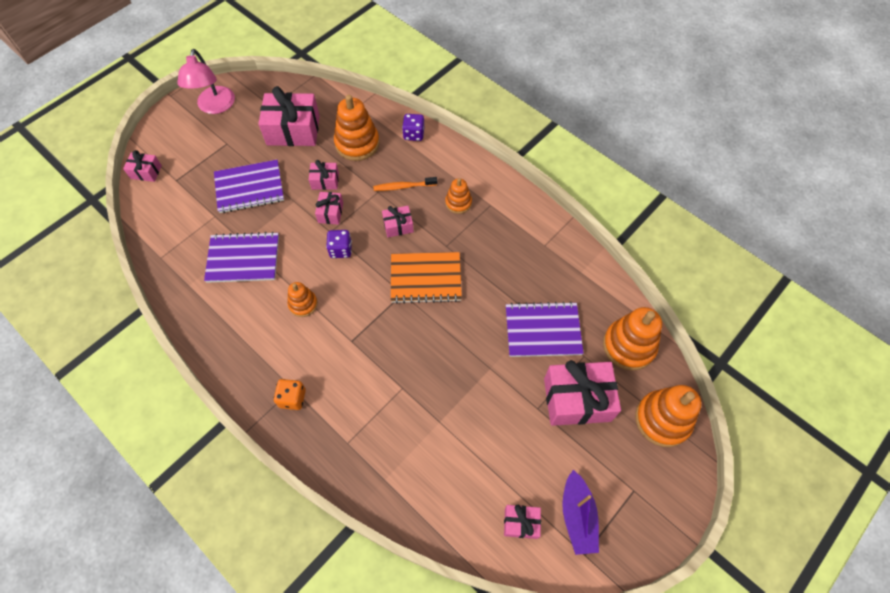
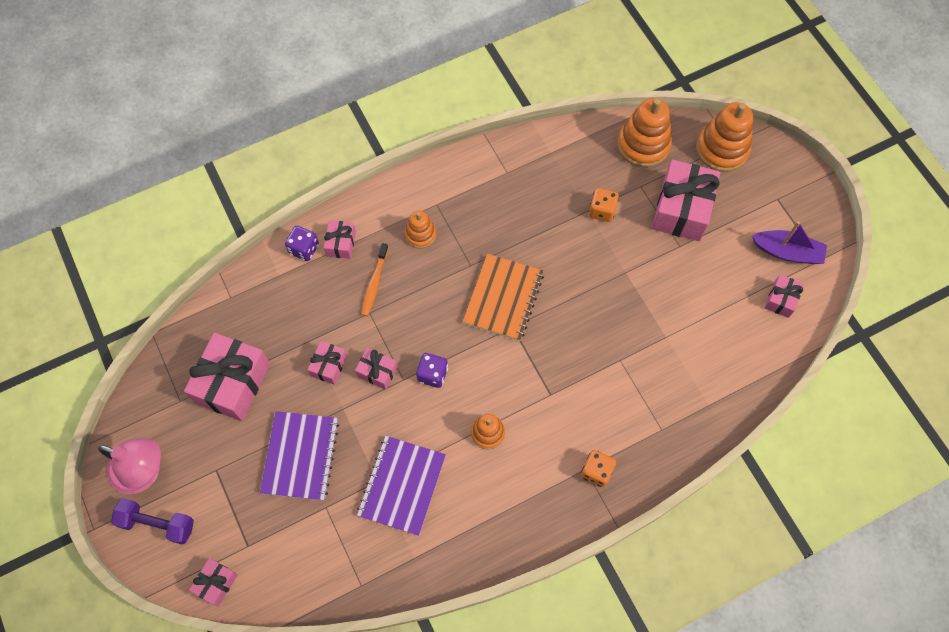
camera: 70 degrees left, 5 degrees up
orange stacking toy [334,95,380,161] -> none
pink gift [382,206,414,237] -> pink gift moved to [323,220,356,259]
purple notebook [506,302,584,357] -> orange dice [589,188,619,222]
none -> purple dumbbell [111,498,194,545]

